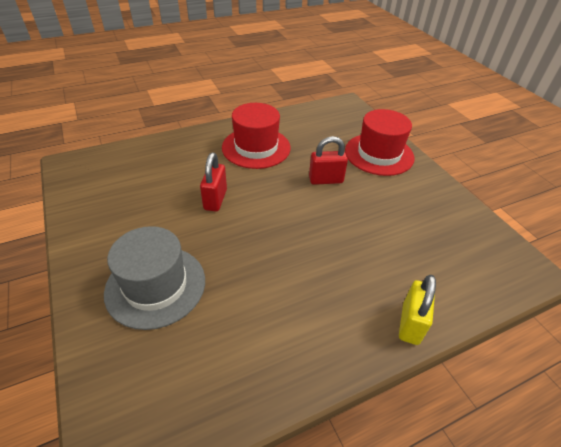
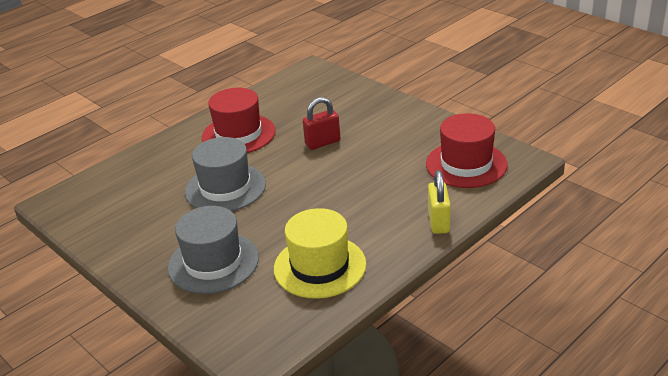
camera: 15 degrees left, 10 degrees down
red padlock [200,153,227,211] -> grey hat [185,137,266,211]
red hat [345,109,414,176] -> red hat moved to [426,113,508,188]
none -> yellow hat [274,208,366,299]

